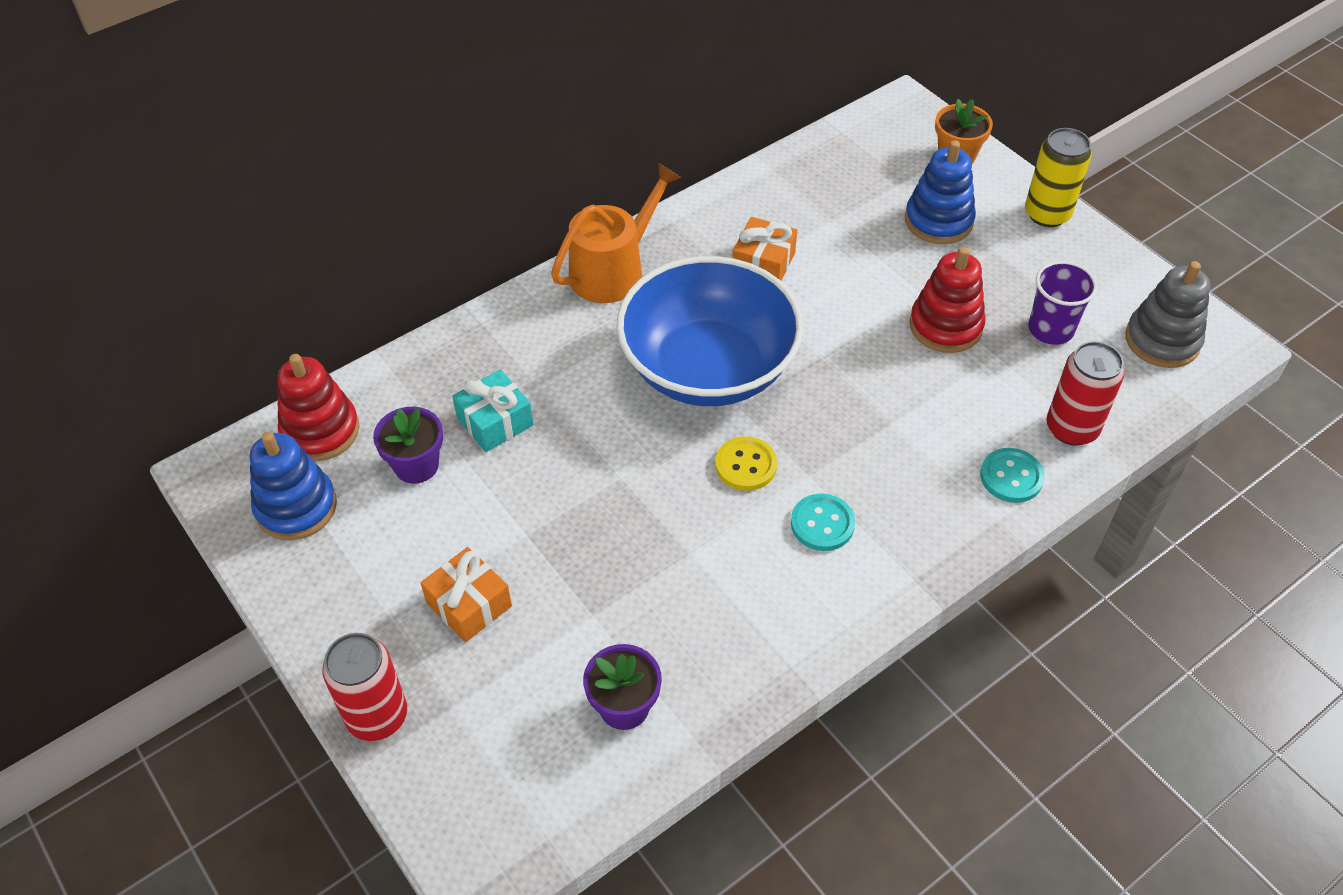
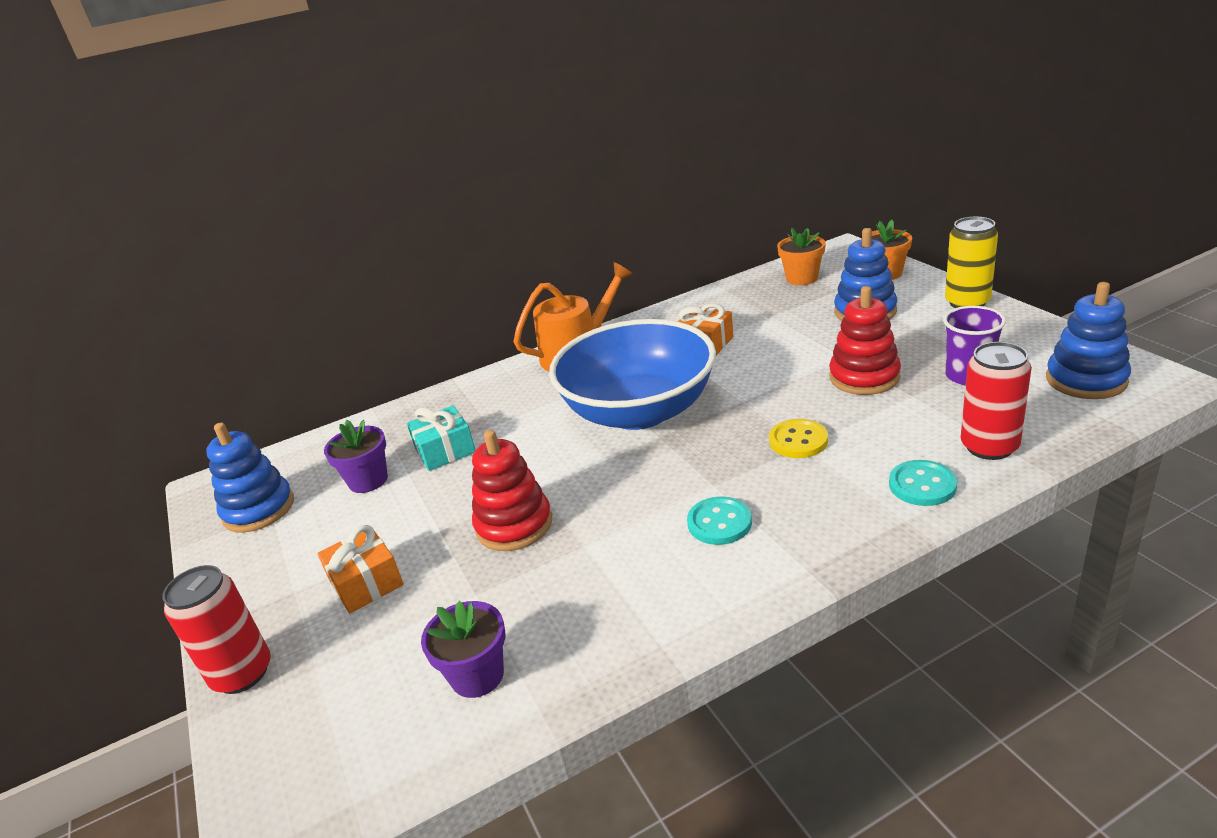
camera: 15 degrees right, 20 degrees down
red stacking toy [277,354,360,461] -> red stacking toy moved to [472,430,552,551]
yellow button [715,436,777,491] -> yellow button moved to [769,419,828,458]
grey stacking toy [1125,261,1210,368] -> blue stacking toy [1046,282,1131,399]
none -> orange flower pot [777,228,826,285]

